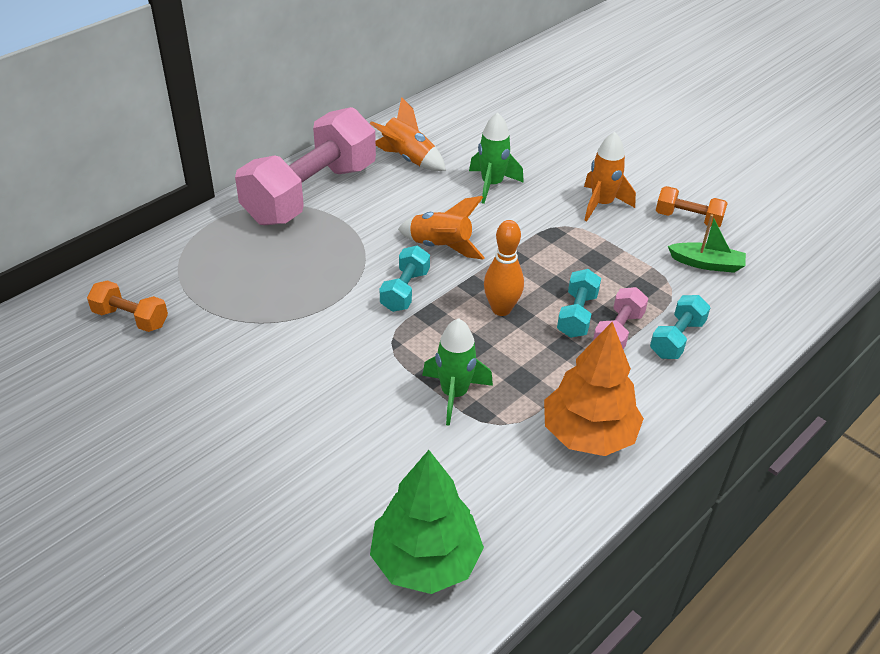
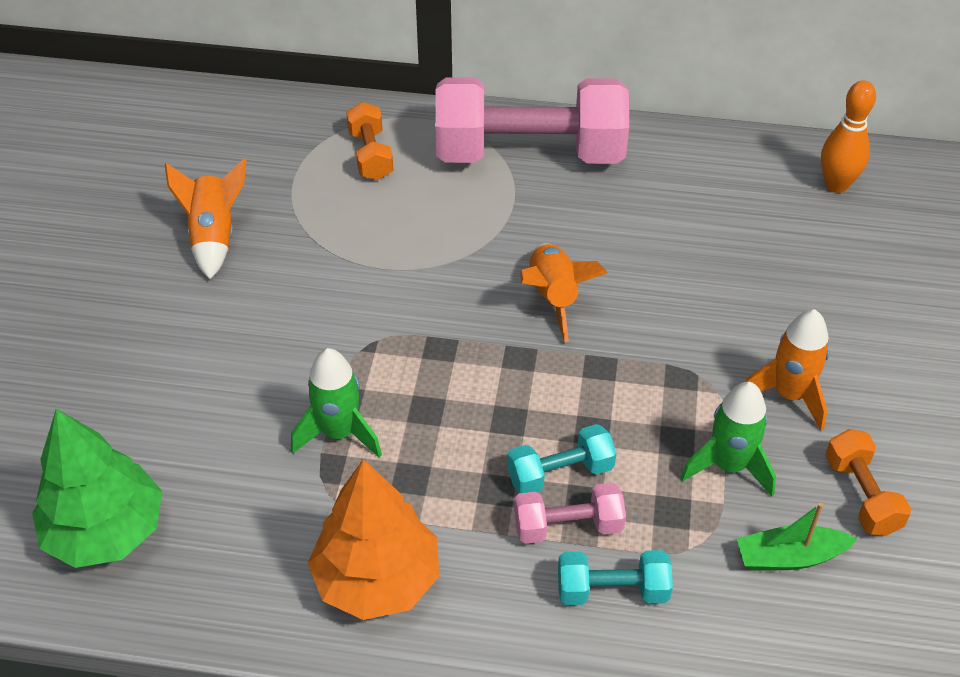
camera: 55 degrees right, 5 degrees up
orange dumbbell [87,280,168,332] -> orange dumbbell moved to [346,102,394,180]
orange rocket [370,97,446,171] -> orange rocket moved to [165,159,246,279]
turquoise dumbbell [380,246,430,312] -> none
green rocket [469,112,524,204] -> green rocket moved to [681,382,776,497]
orange bowling pin [484,220,524,316] -> orange bowling pin moved to [821,80,876,193]
green boat [668,214,746,273] -> green boat turned 105 degrees clockwise [737,503,857,571]

